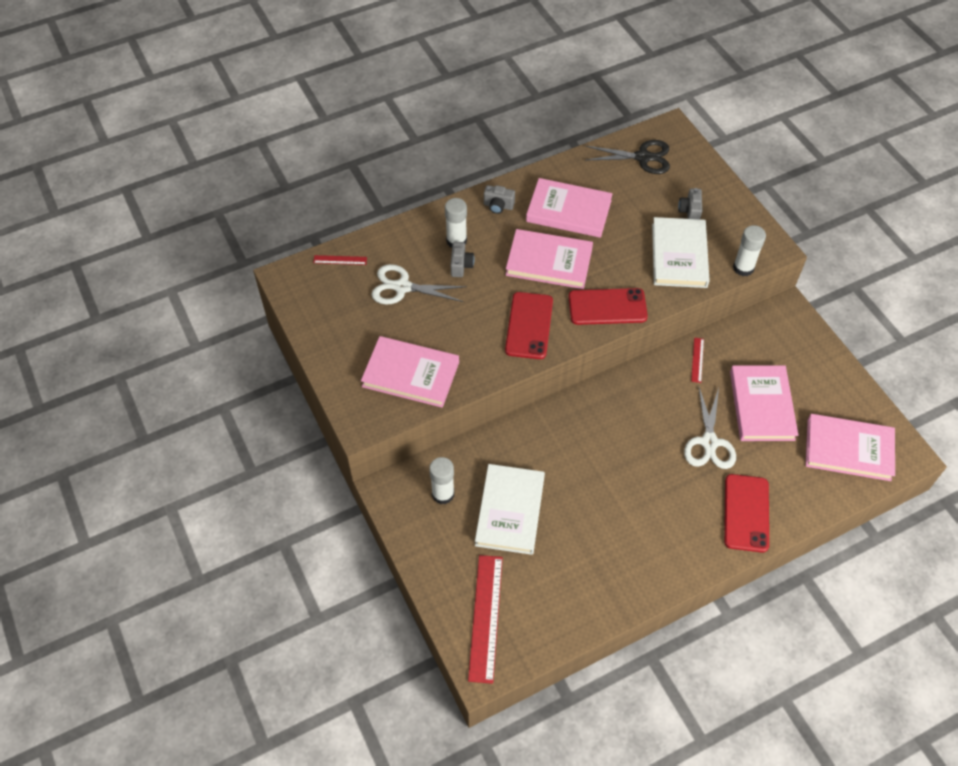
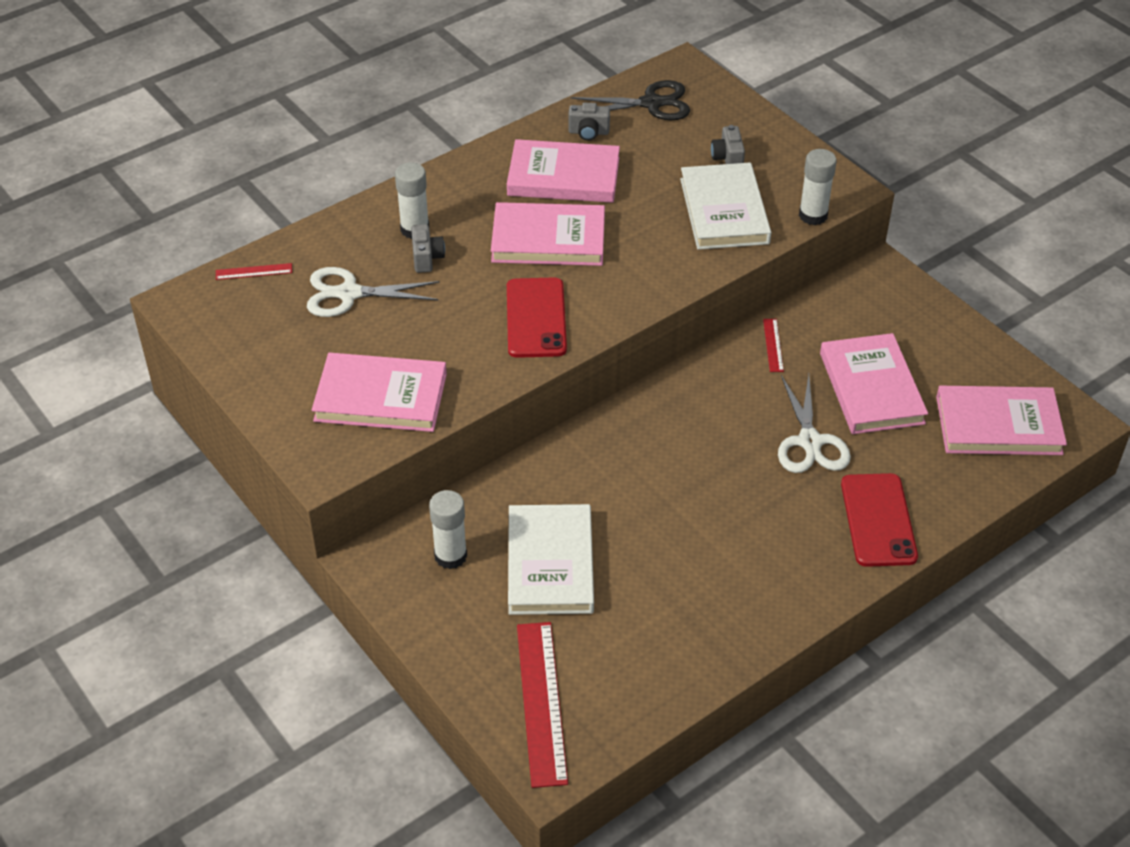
camera: 10 degrees left, 10 degrees down
grey camera [484,185,515,214] -> grey camera moved to [568,103,610,141]
red phone [569,288,648,325] -> none

